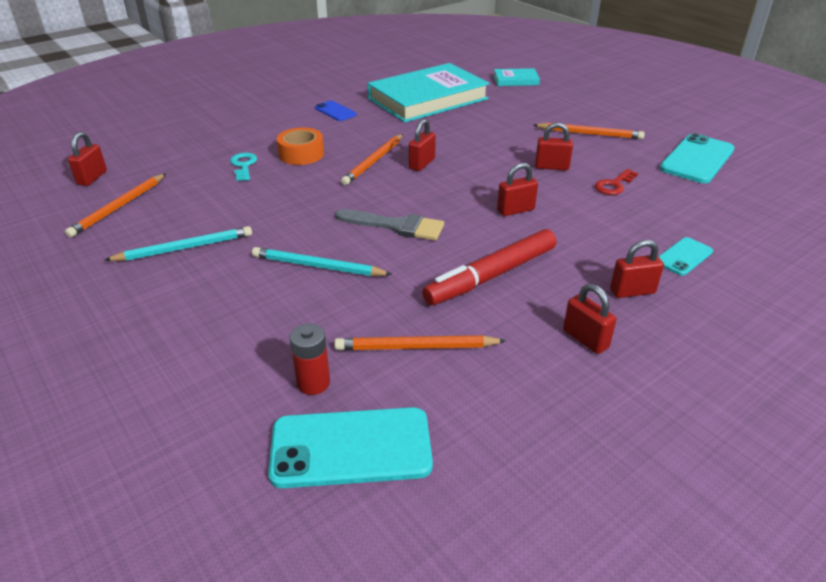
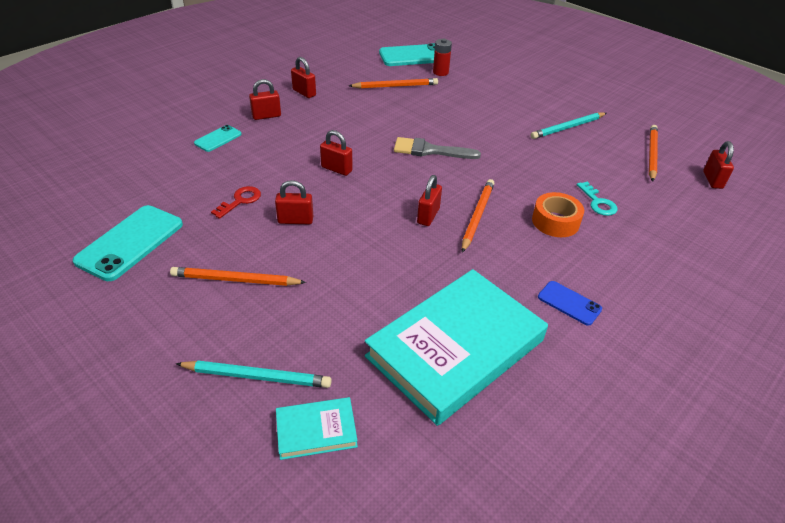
camera: 170 degrees right, 5 degrees up
turquoise pencil [252,247,392,276] -> turquoise pencil moved to [176,361,332,388]
red marker [422,229,556,305] -> none
red padlock [497,163,538,216] -> red padlock turned 60 degrees clockwise [320,130,353,176]

